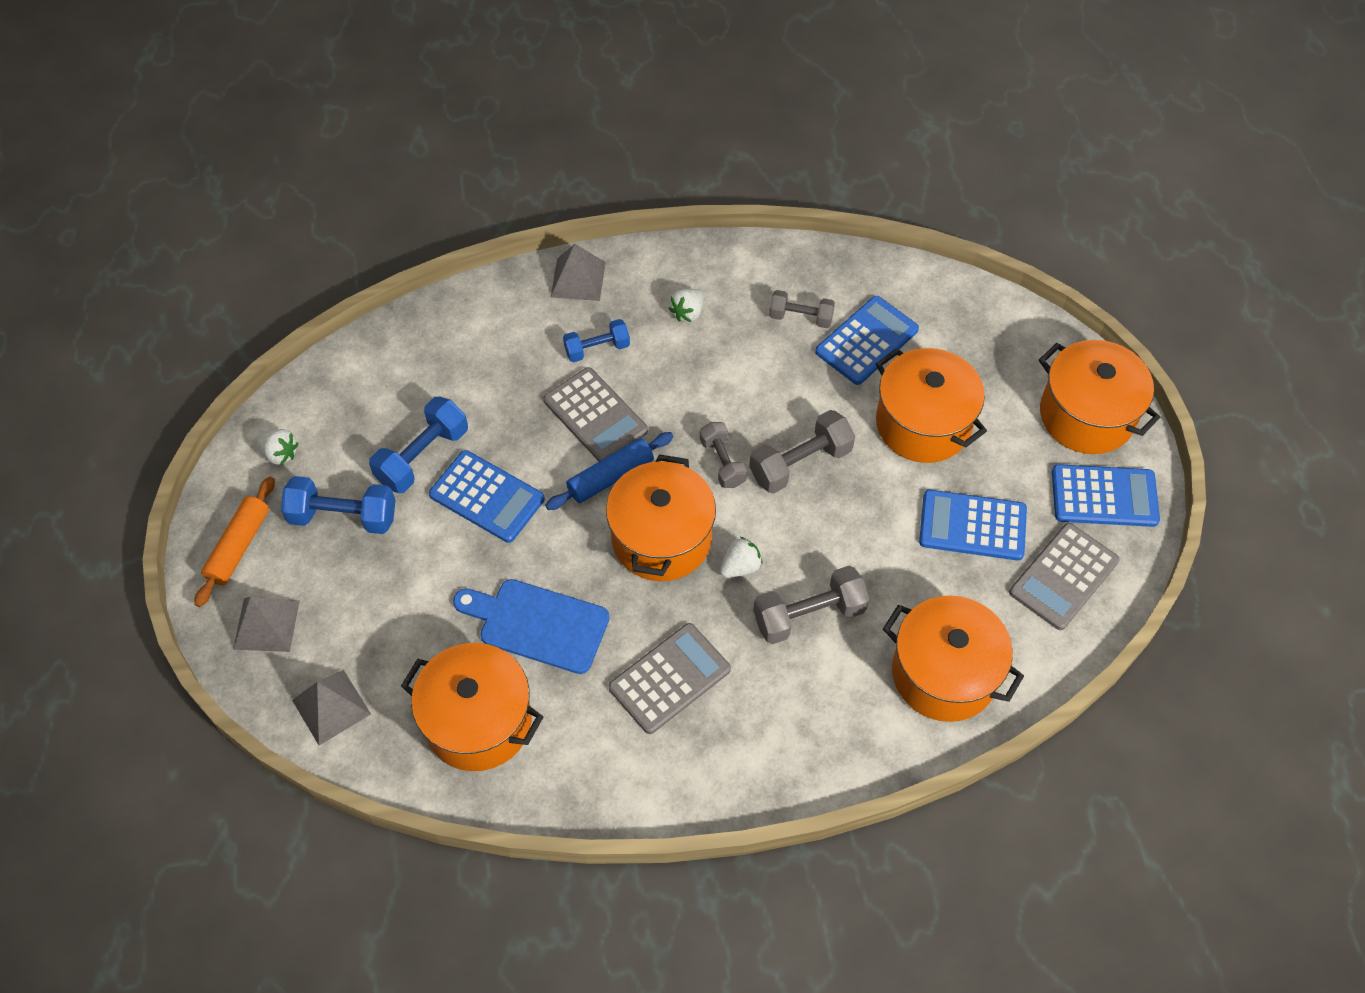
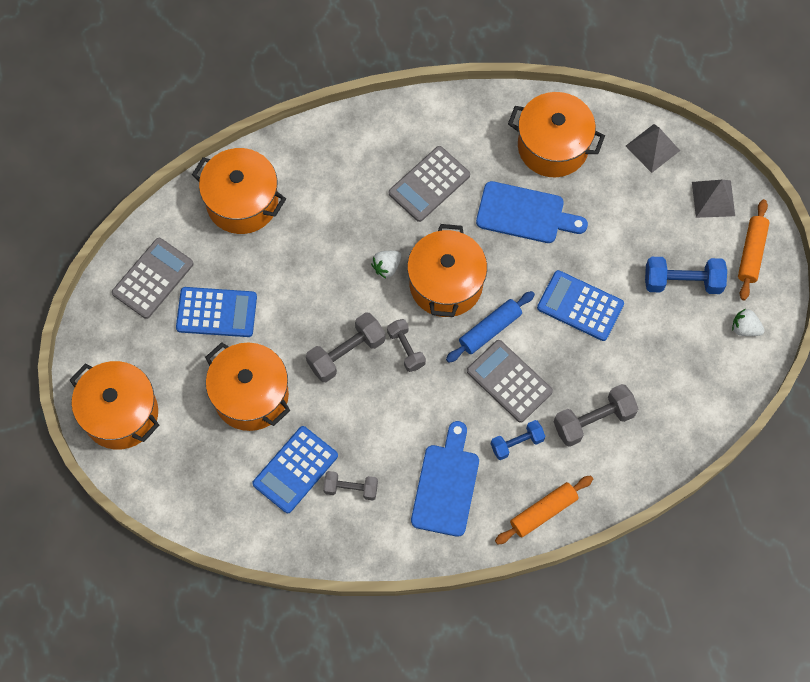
camera: 175 degrees right, 10 degrees up
blue dumbbell [369,397,468,493] -> none
grey pyramid [551,244,606,301] -> orange rolling pin [495,476,593,545]
white strawberry [669,289,704,322] -> blue cutting board [411,421,479,537]
grey dumbbell [753,566,869,644] -> grey dumbbell moved to [554,384,638,447]
blue calculator [1052,464,1160,527] -> none

